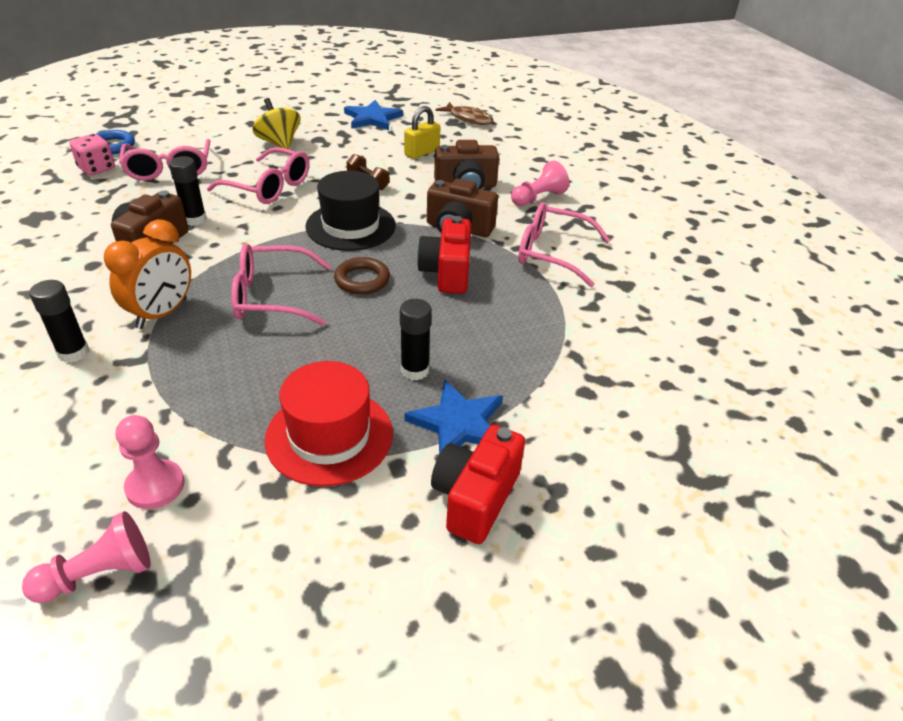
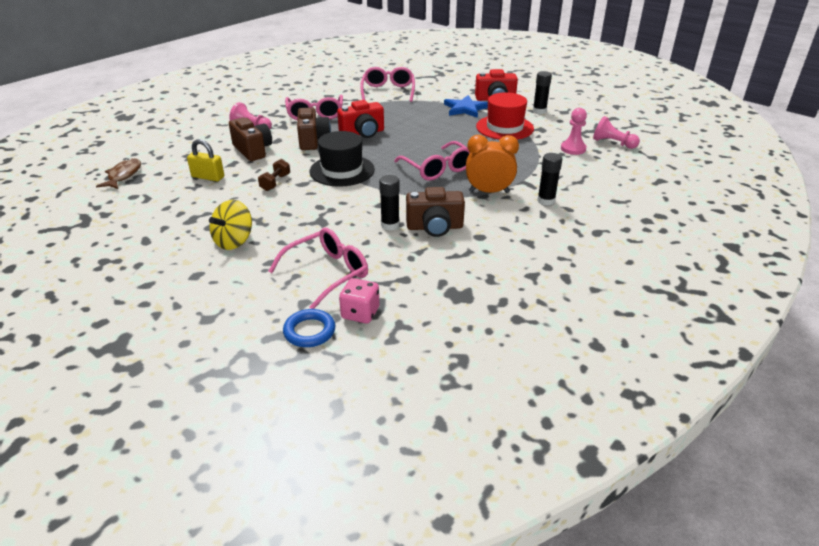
camera: 115 degrees left, 5 degrees down
pink glasses [207,147,310,204] -> pink glasses moved to [360,67,415,102]
brown ring [334,257,390,295] -> none
blue star [344,100,403,130] -> none
black glue stick [400,299,432,380] -> black glue stick moved to [533,71,552,114]

